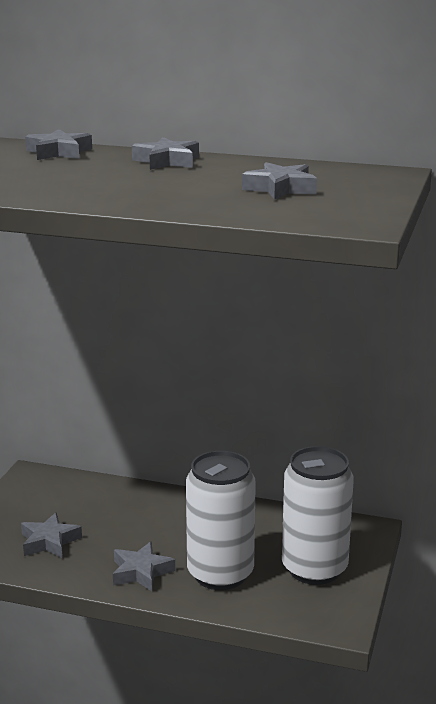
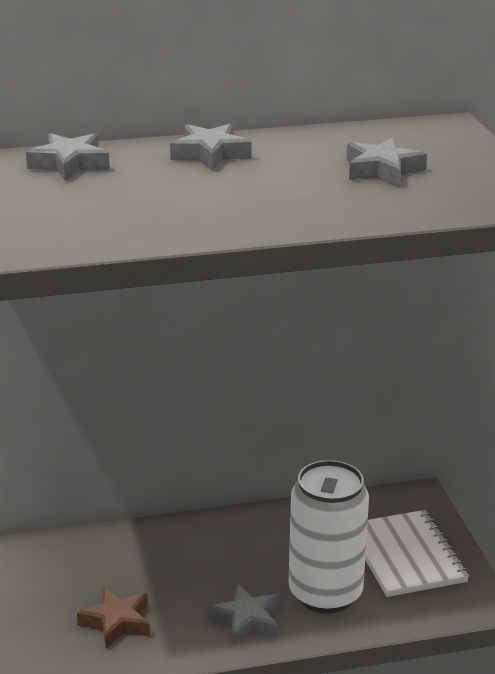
camera: 30 degrees left, 5 degrees up
grey star [21,513,82,558] -> brown star [77,587,150,649]
white can [282,446,354,585] -> white notebook [365,510,469,597]

